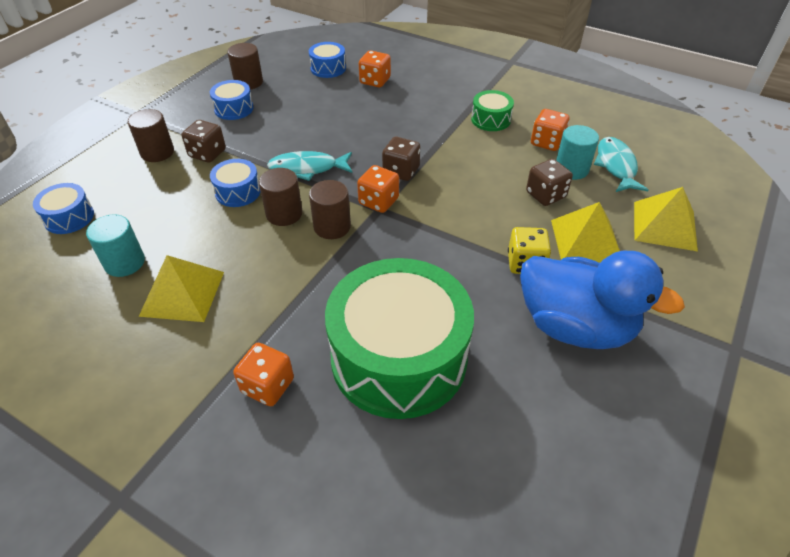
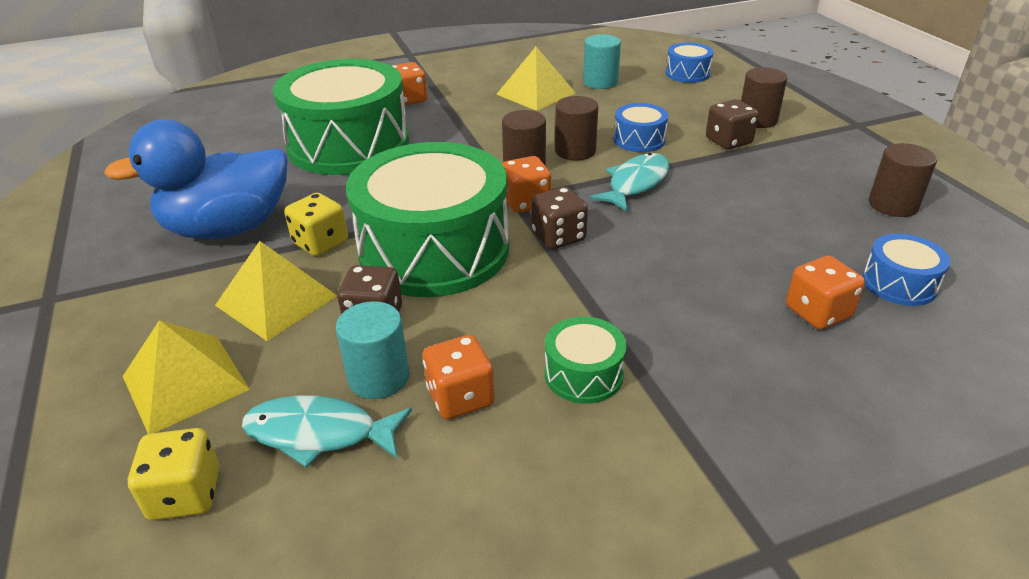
camera: 130 degrees right, 10 degrees down
blue drum [210,80,254,120] -> none
turquoise fish [594,137,649,192] -> turquoise fish turned 150 degrees clockwise [242,395,412,468]
none -> yellow dice [128,428,220,520]
none -> green drum [346,142,509,297]

